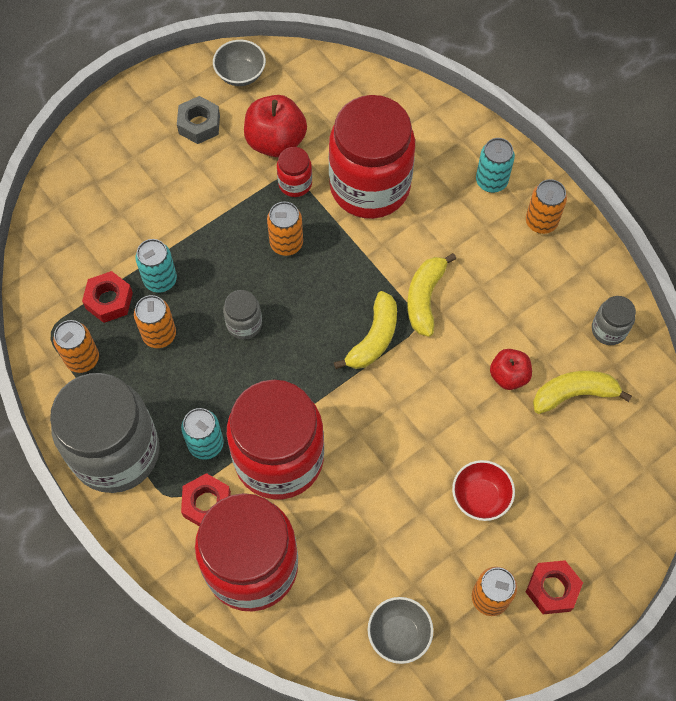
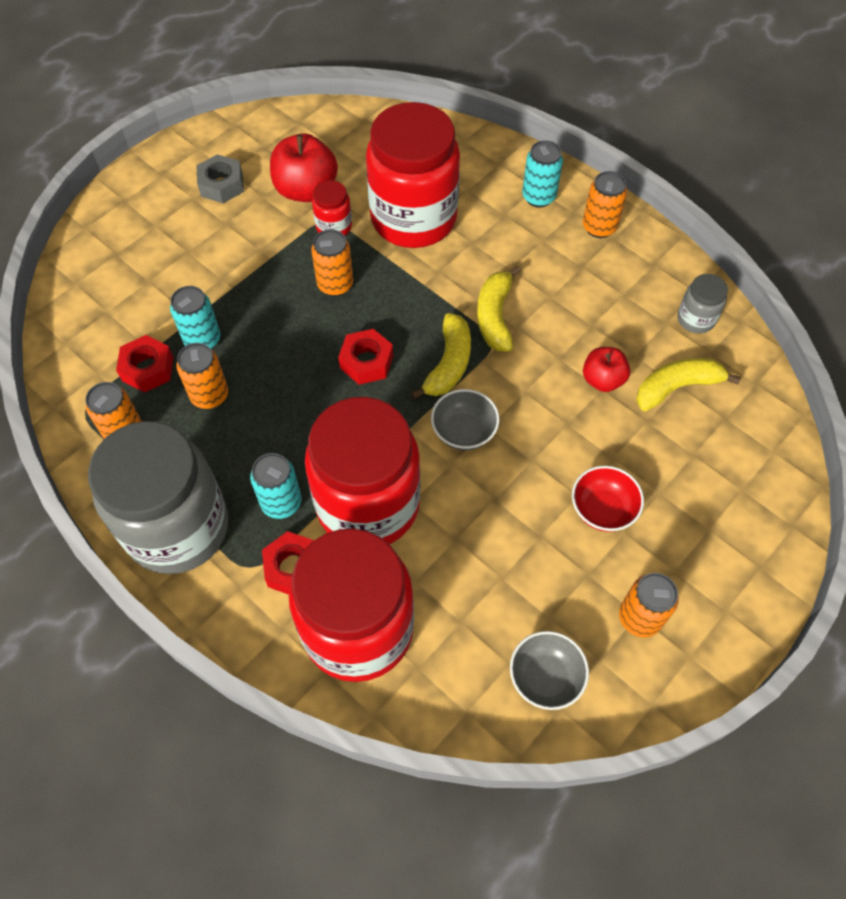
camera: 10 degrees left, 5 degrees down
grey bowl [213,40,266,86] -> grey bowl moved to [431,389,500,450]
grey jar [223,290,262,340] -> none
red nut [526,560,583,614] -> red nut moved to [338,329,393,385]

